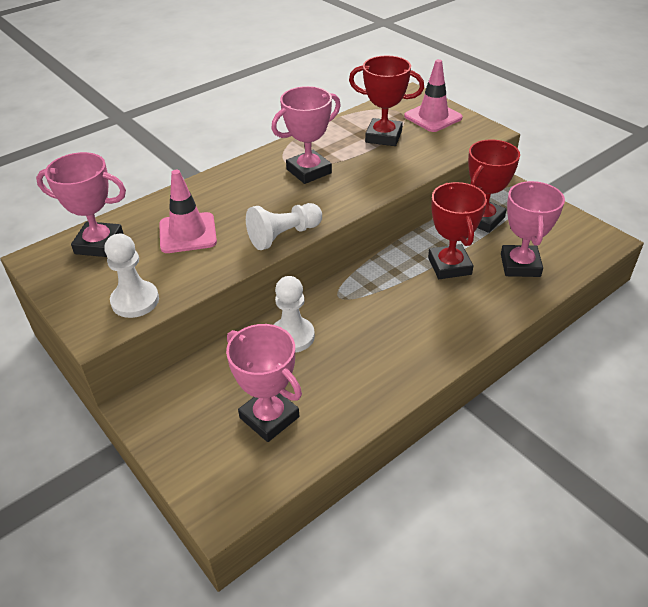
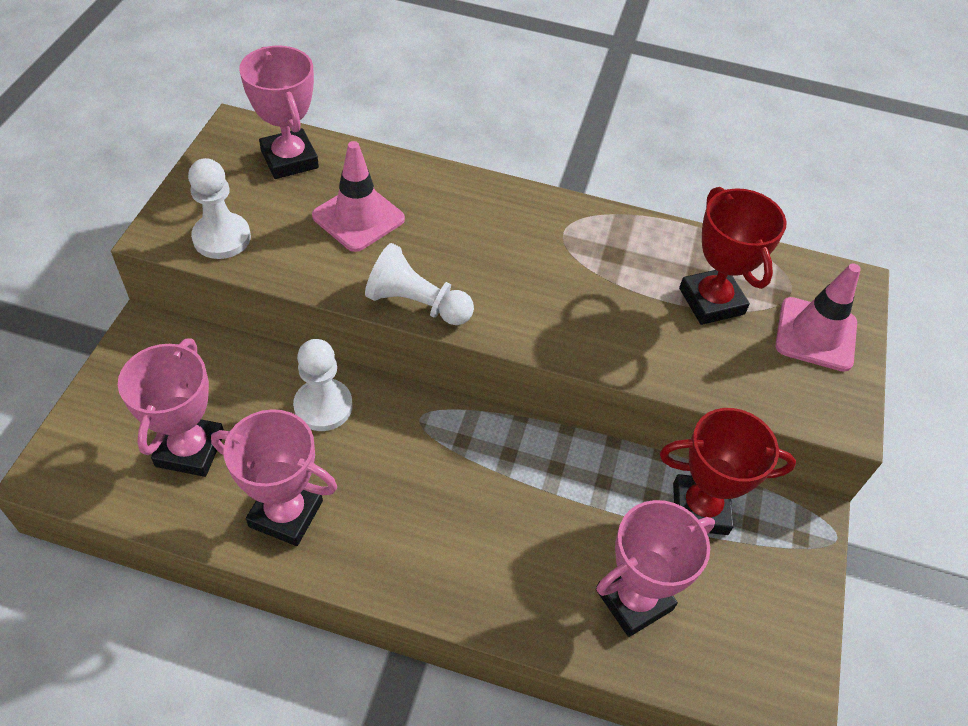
camera: 50 degrees right, 10 degrees up
pink trophy [271,86,341,184] -> pink trophy moved to [211,409,337,546]
red trophy [428,182,487,279] -> none

